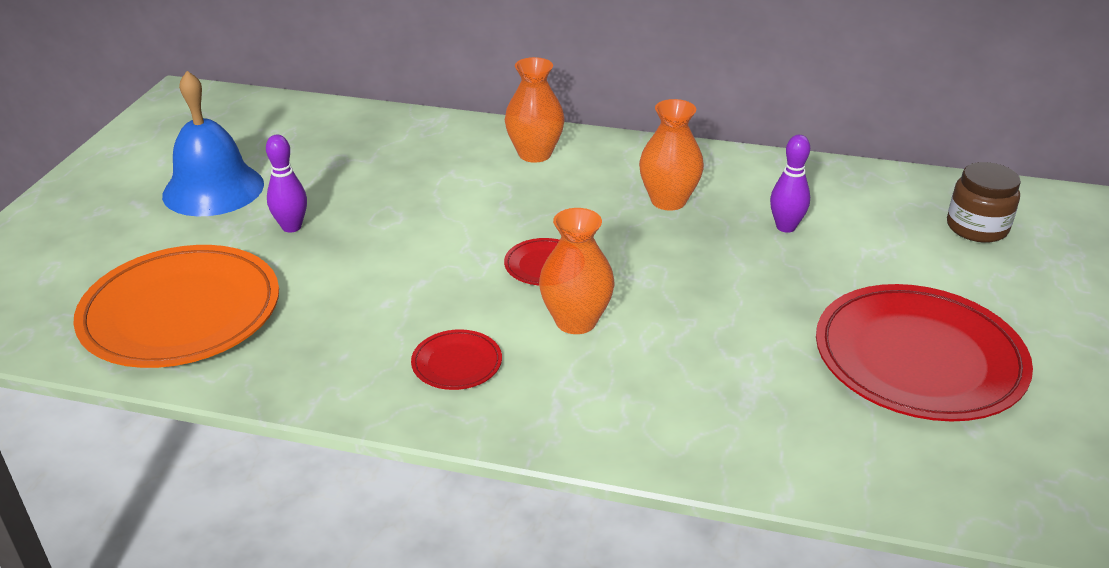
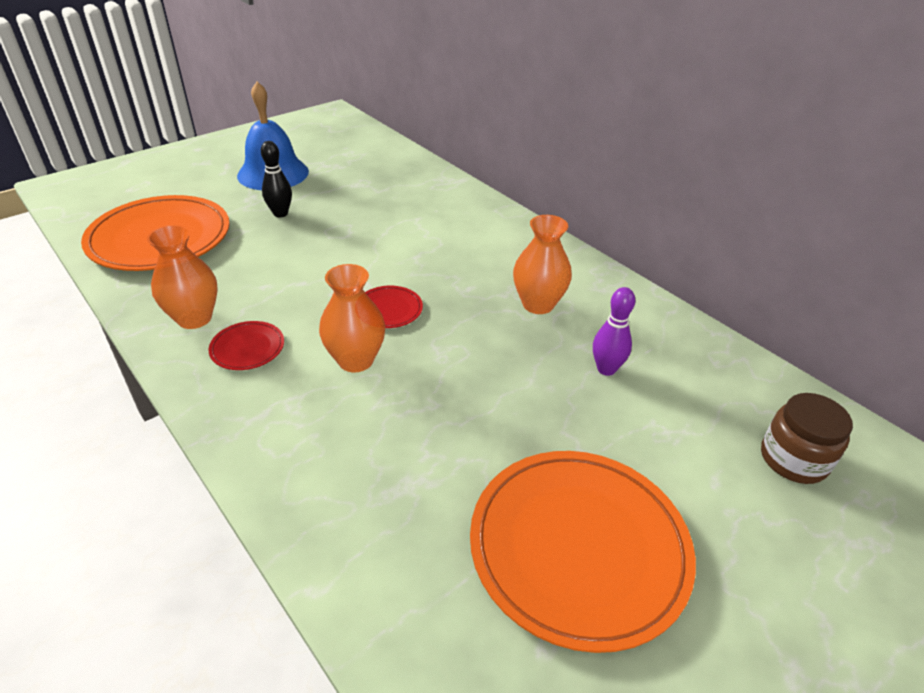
camera: 35 degrees right, 5 degrees up
purple bowling pin [266,135,307,233] -> black bowling pin [261,141,292,217]
orange vase [505,57,565,163] -> orange vase moved to [147,225,218,329]
red plate [816,284,1033,421] -> orange plate [470,451,696,653]

